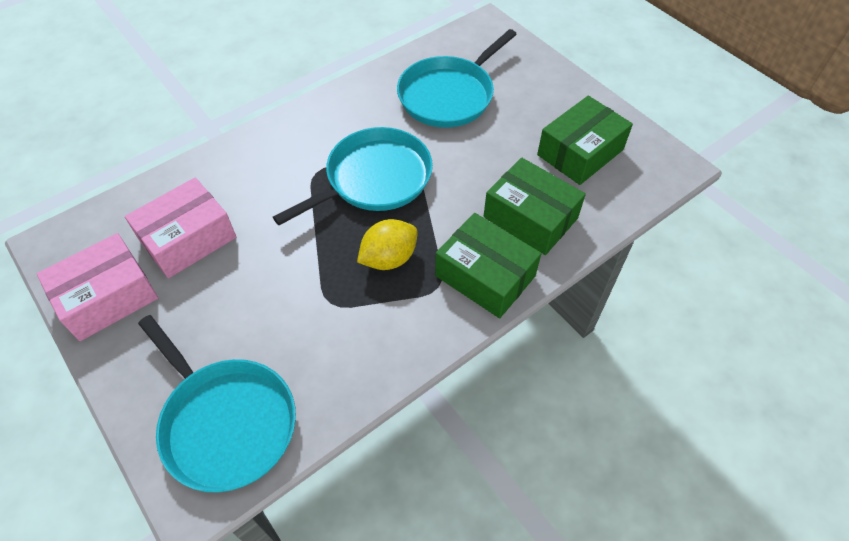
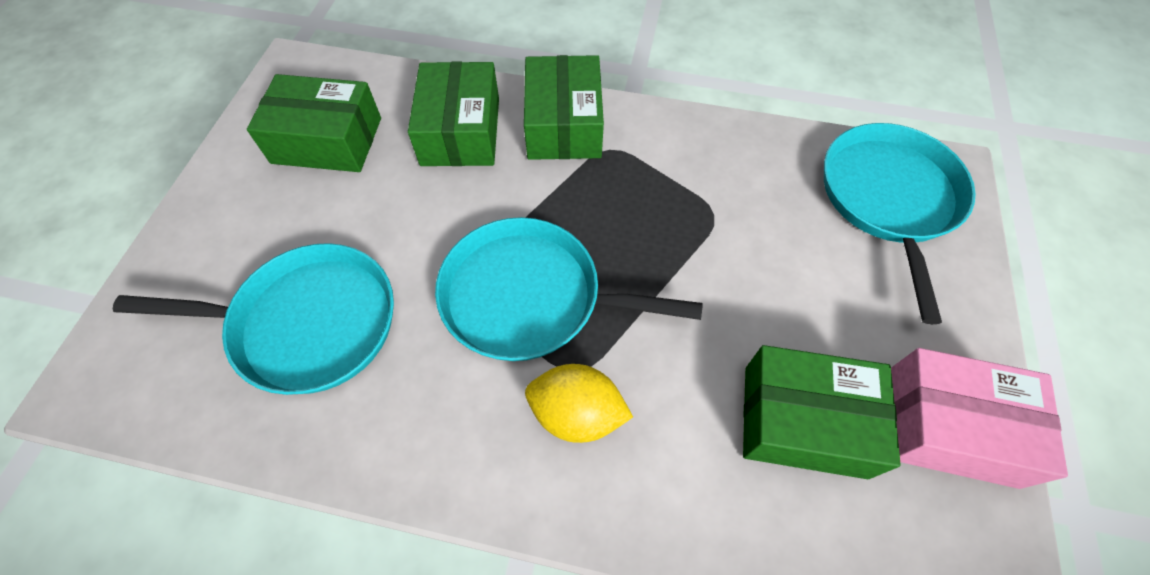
camera: 130 degrees left, 5 degrees up
pink box [125,178,236,278] -> green box [743,345,901,479]
yellow lemon [357,219,418,270] -> yellow lemon moved to [525,364,633,443]

